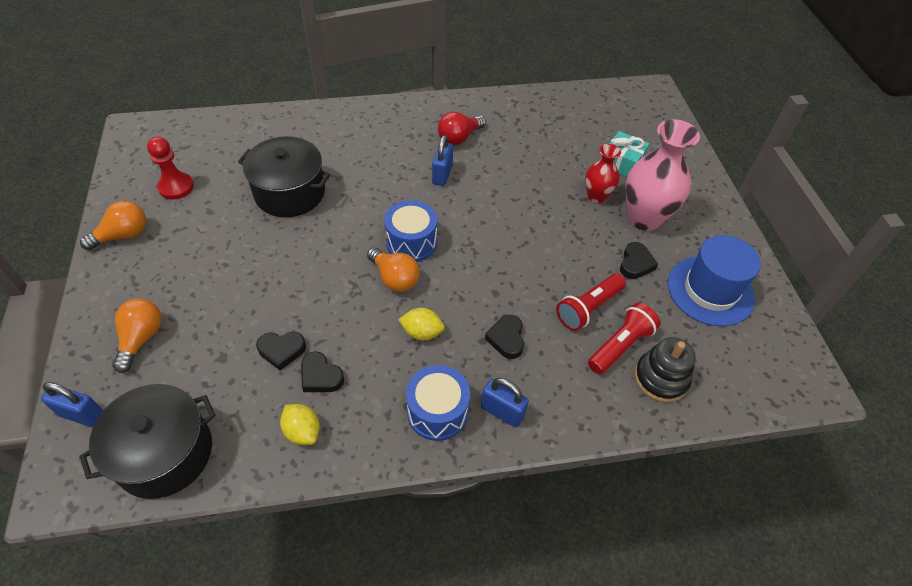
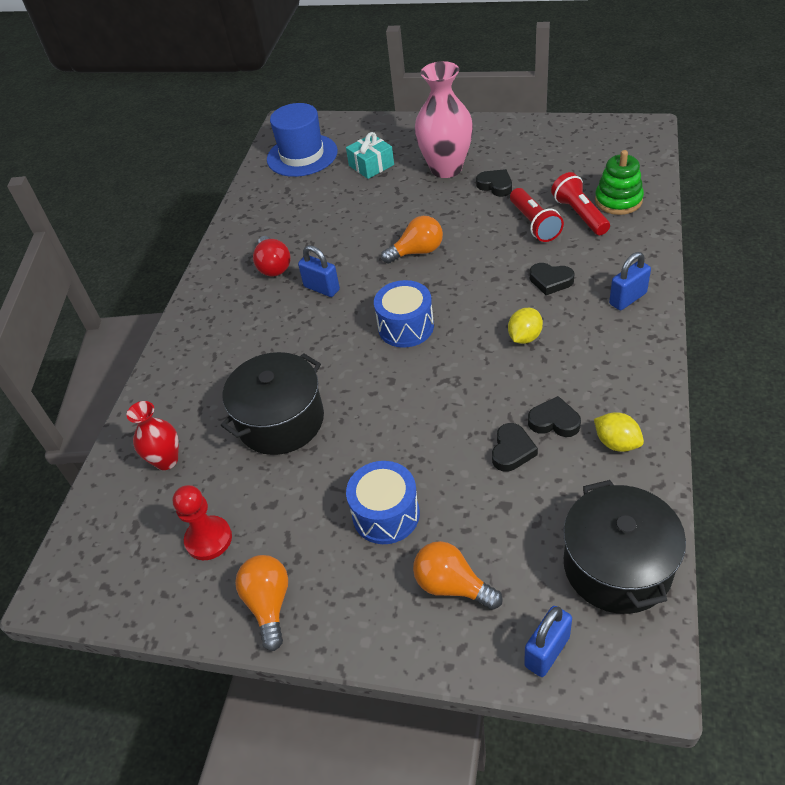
camera: 60 degrees left, 5 degrees down
yellow lemon [280,404,320,445] -> yellow lemon turned 60 degrees clockwise [594,412,644,452]
black heart [301,351,344,392] -> black heart turned 135 degrees counterclockwise [528,396,581,437]
orange light bulb [367,247,420,292] -> orange light bulb moved to [381,216,443,264]
blue drum [406,365,470,441] -> blue drum moved to [346,461,420,544]
red vase [585,144,621,203] -> red vase moved to [126,401,179,470]
black stacking toy [634,337,696,402] -> green stacking toy [595,150,644,215]
blue hat [668,235,761,326] -> blue hat moved to [267,103,338,177]

